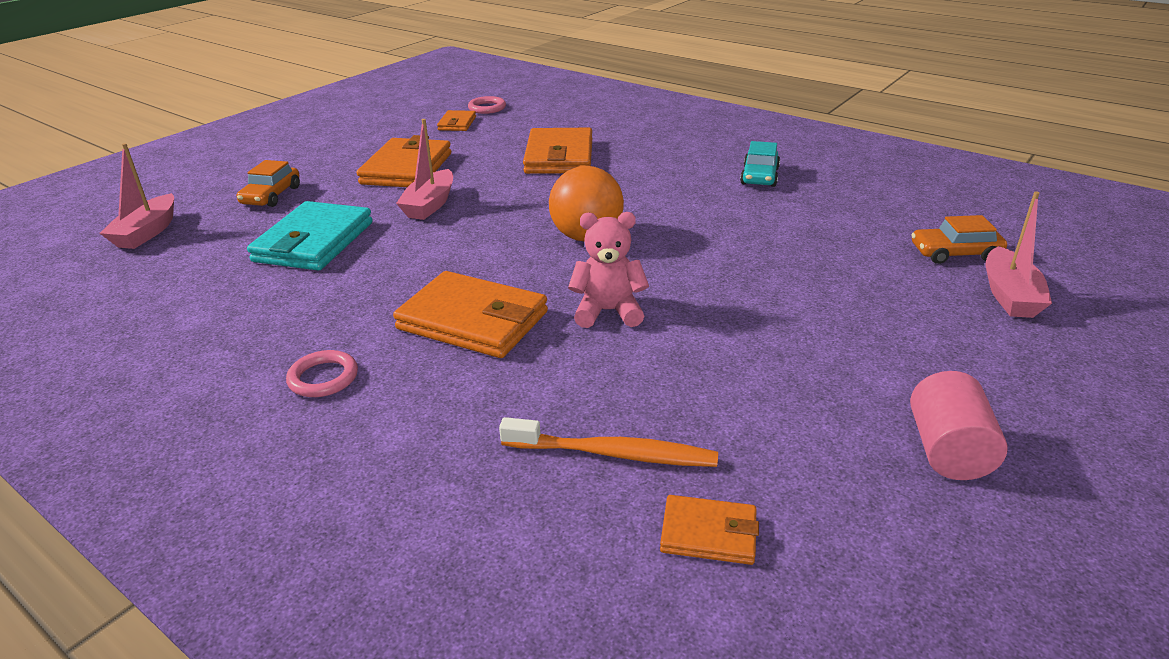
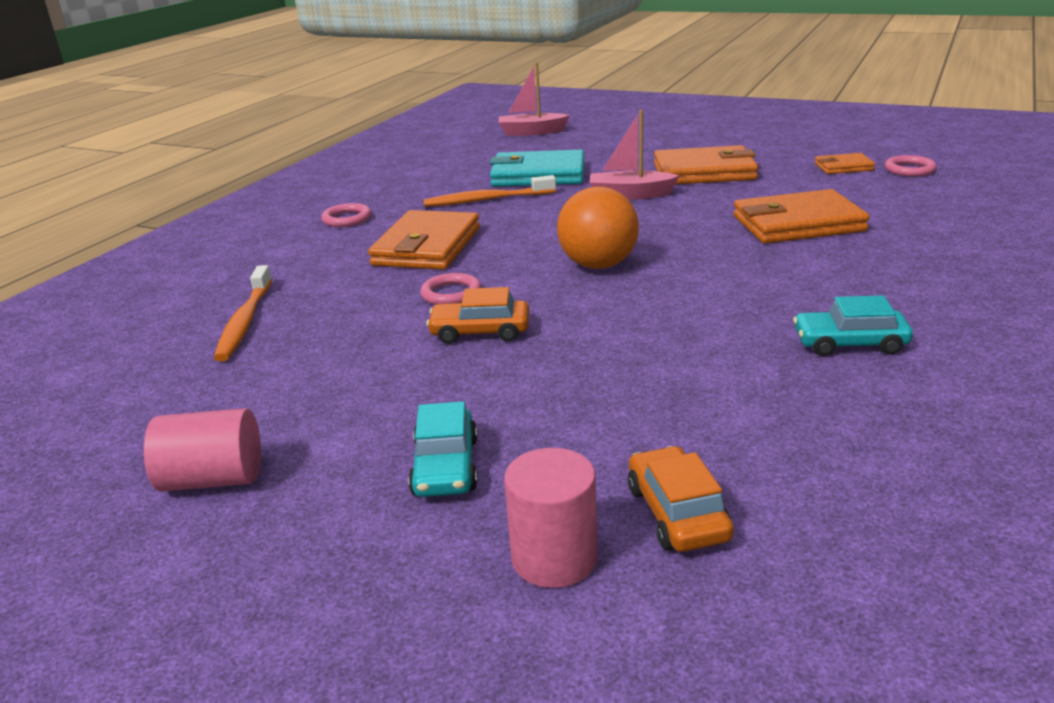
camera: 80 degrees right, 5 degrees down
orange car [237,160,300,207] -> orange car moved to [426,287,529,344]
pink teddy bear [568,212,649,328] -> pink ring [420,273,482,305]
orange wallet [660,495,759,565] -> none
pink boat [985,191,1052,318] -> pink cylinder [504,448,598,588]
none -> turquoise car [408,401,477,497]
none -> orange toothbrush [423,175,556,207]

